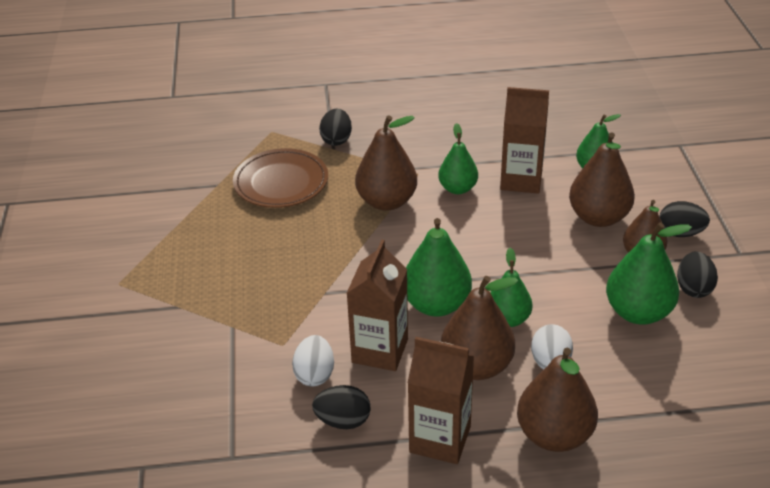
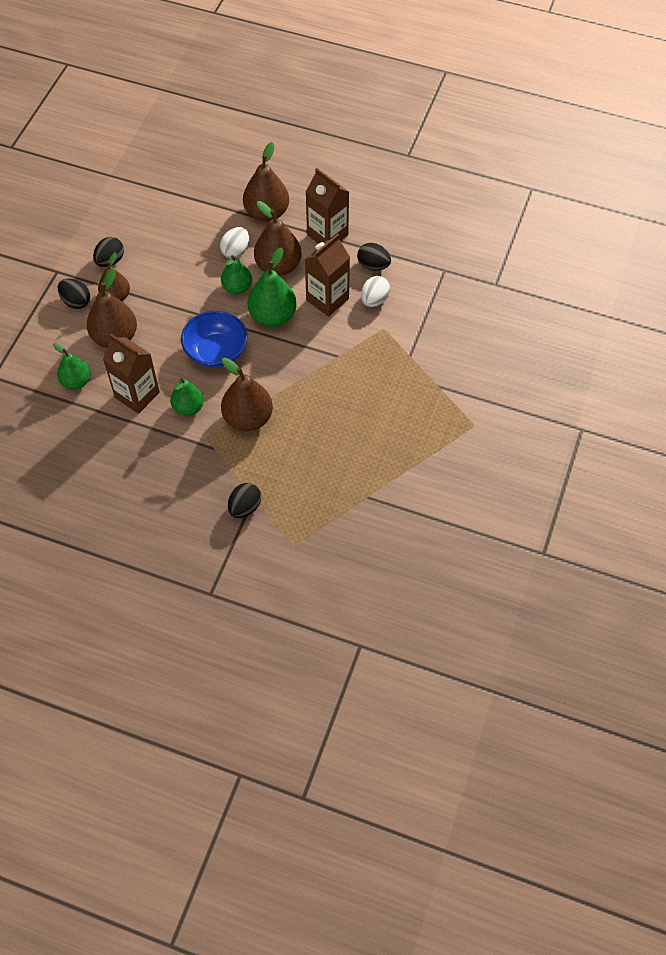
camera: 155 degrees left, 20 degrees up
brown plate [233,148,328,208] -> none
green pear [606,222,692,325] -> none
none -> blue bowl [181,311,248,368]

